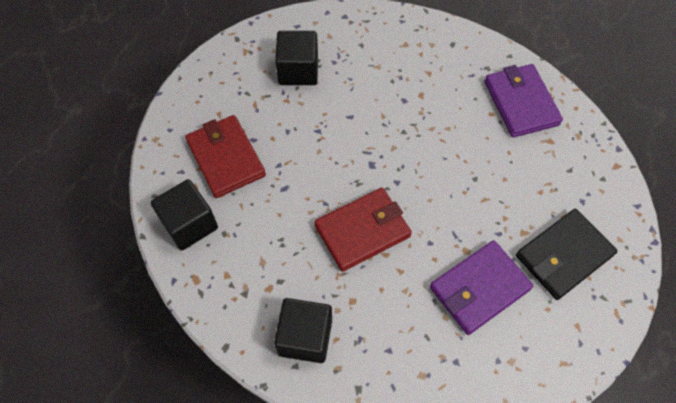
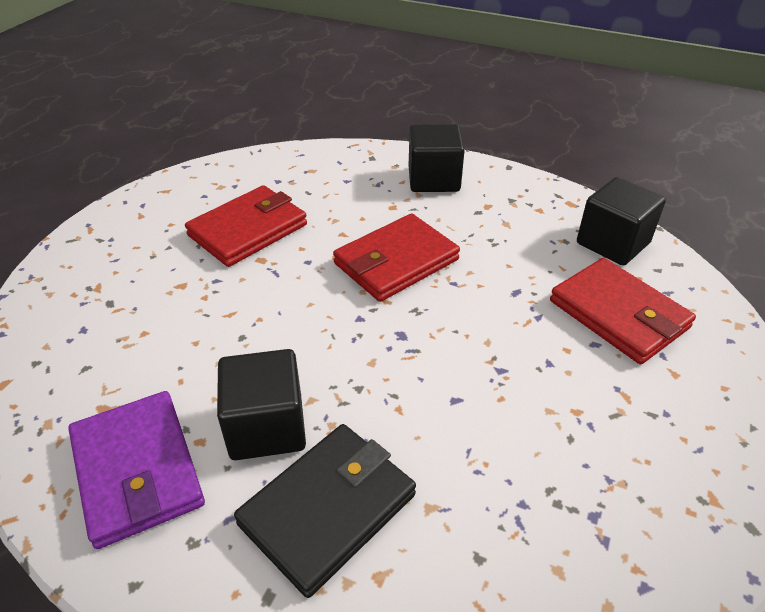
camera: 170 degrees right, 20 degrees down
black cube [275,31,318,85] -> black cube moved to [217,349,306,460]
purple wallet [430,240,533,335] -> red wallet [185,185,307,267]
black wallet [516,209,618,300] -> black wallet moved to [234,424,416,598]

